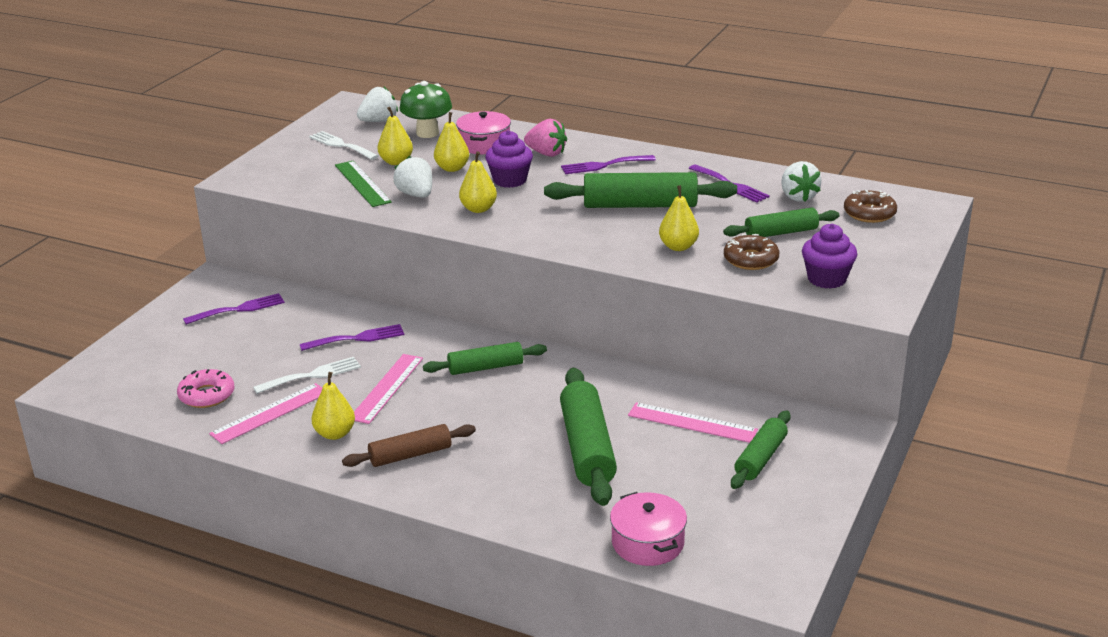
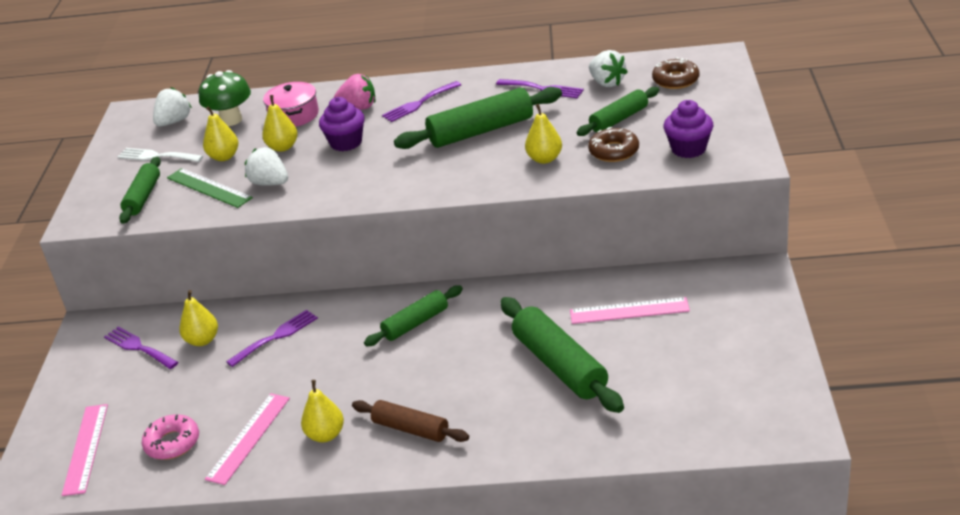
camera: 20 degrees left, 5 degrees up
purple fork [183,293,285,325] -> purple fork turned 90 degrees counterclockwise [104,326,178,369]
white fork [253,357,361,394] -> none
brown rolling pin [342,424,476,467] -> brown rolling pin turned 75 degrees clockwise [352,400,469,442]
pink ruler [354,354,423,424] -> pink ruler moved to [62,404,108,496]
yellow pear [459,151,497,213] -> yellow pear moved to [179,290,218,346]
pink pot [610,492,687,566] -> none
green rolling pin [731,411,791,489] -> green rolling pin moved to [119,157,161,224]

